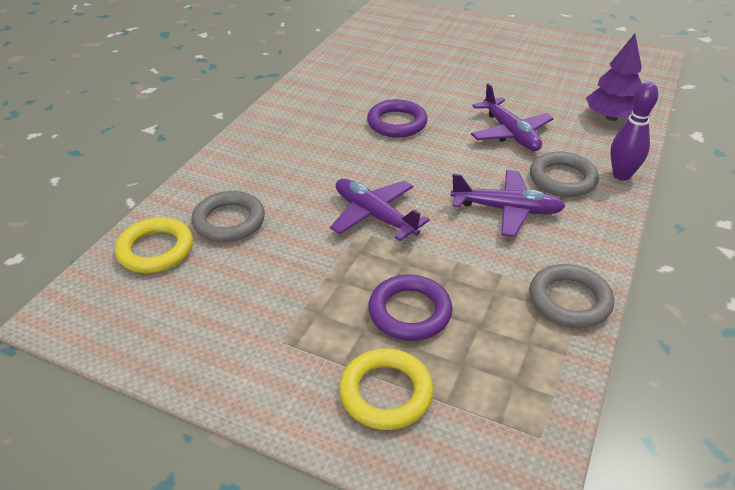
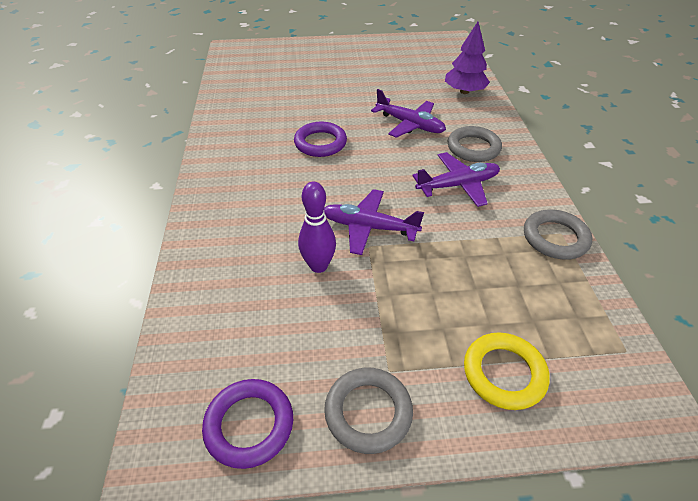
camera: 30 degrees left, 5 degrees up
yellow ring [115,217,193,273] -> none
grey ring [191,191,265,242] -> grey ring moved to [324,368,413,454]
purple ring [368,275,453,341] -> purple ring moved to [202,379,293,469]
purple bowling pin [610,82,658,181] -> purple bowling pin moved to [298,181,336,273]

